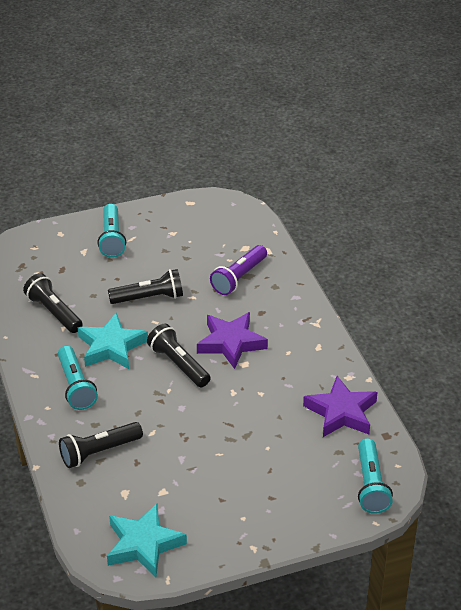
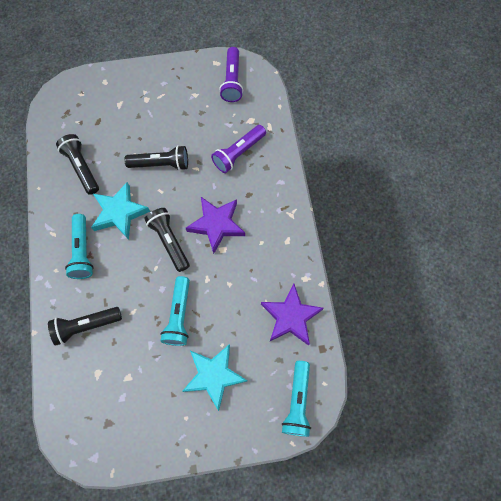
camera: 10 degrees right, 30 degrees up
turquoise flashlight [98,204,126,258] -> turquoise flashlight moved to [160,276,190,346]
turquoise star [107,503,187,577] -> turquoise star moved to [182,344,248,411]
none -> purple flashlight [219,47,243,102]

